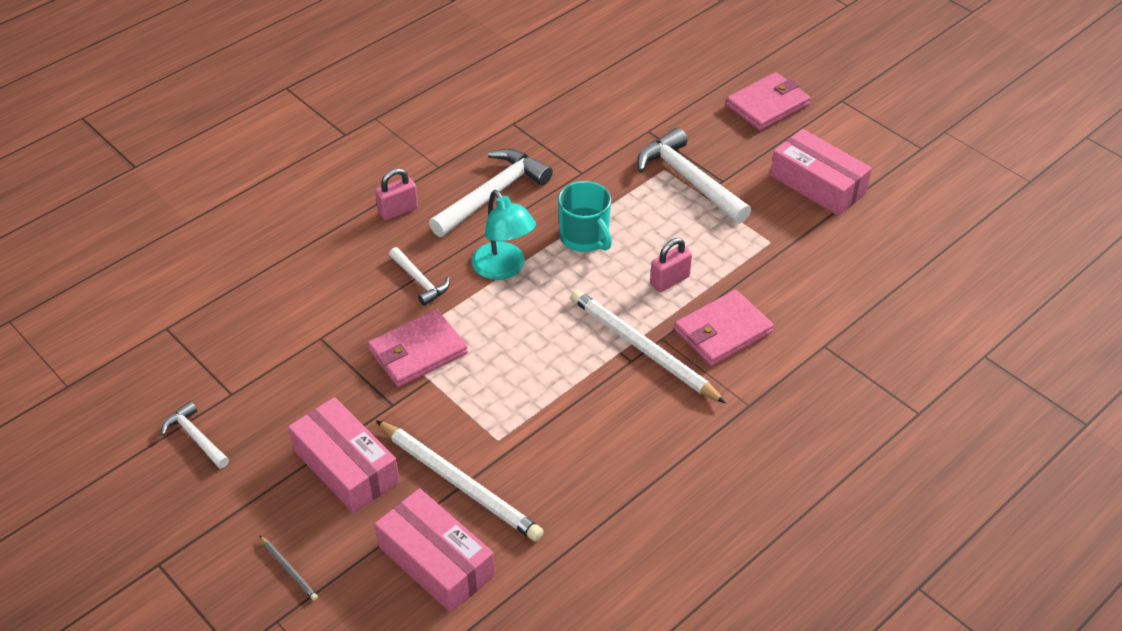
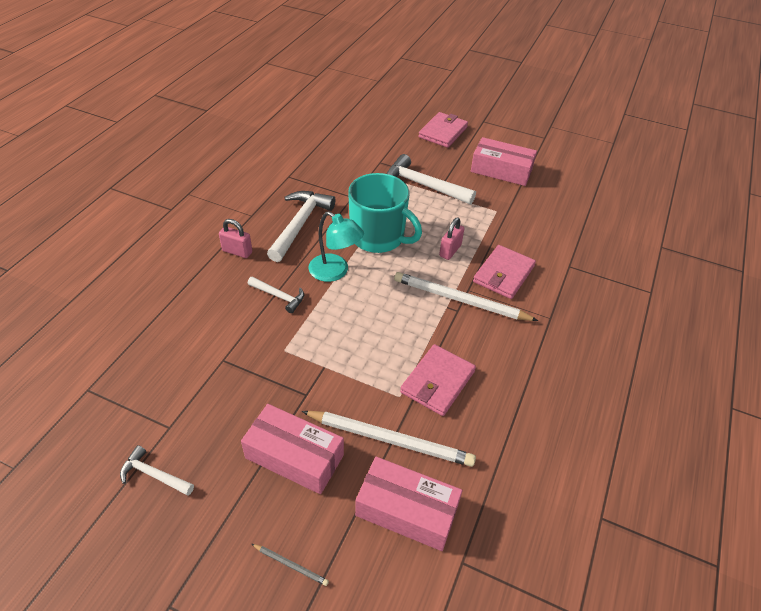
camera: 25 degrees left, 0 degrees up
pink wallet [368,309,468,387] -> pink wallet moved to [400,344,476,416]
pink padlock [375,168,418,221] -> pink padlock turned 75 degrees clockwise [219,219,252,258]
turquoise mug [558,181,612,252] -> turquoise mug [348,173,422,253], size x1.53

